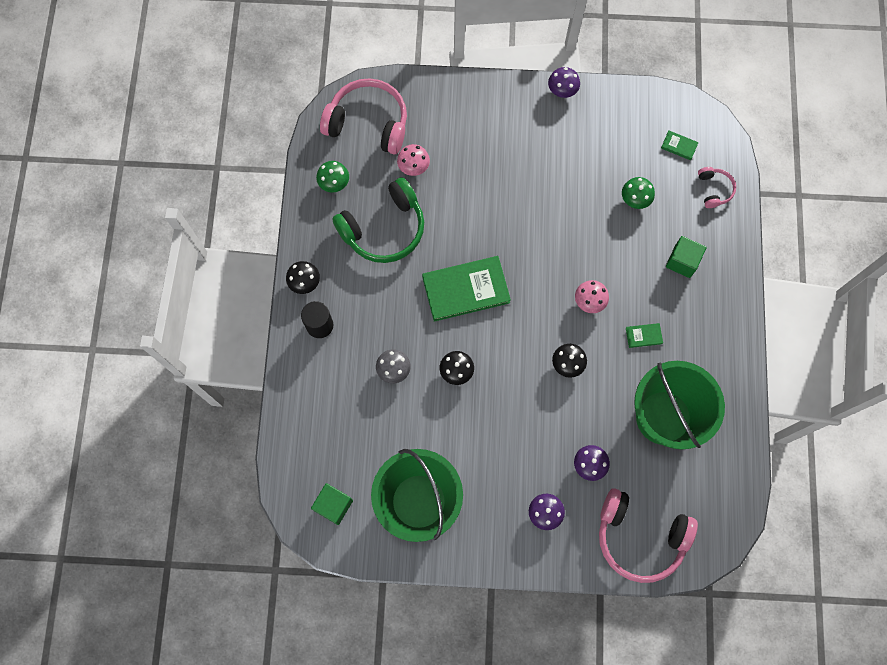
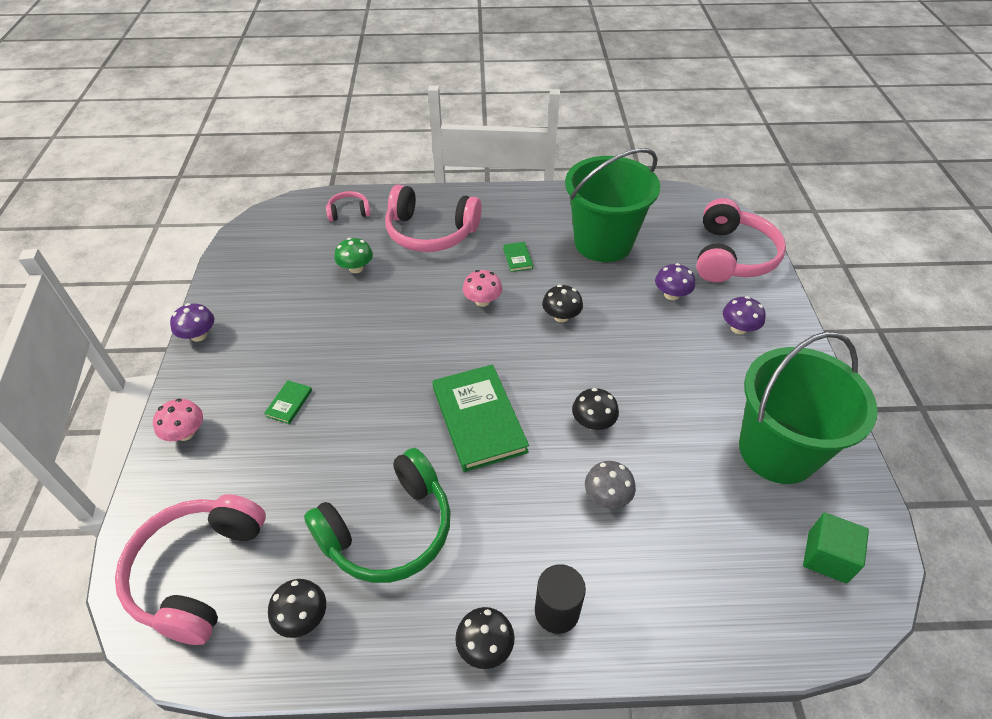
camera: 95 degrees left, 25 degrees down
green mushroom [316,161,349,192] -> black mushroom [268,579,326,638]
green headphones [332,177,424,263] -> green headphones turned 90 degrees clockwise [304,448,451,583]
pink mushroom [397,144,430,176] -> pink mushroom moved to [153,398,203,441]
green book [661,131,699,160] -> green book moved to [264,380,312,424]
green cube [666,236,707,278] -> pink headphones [385,185,482,252]

